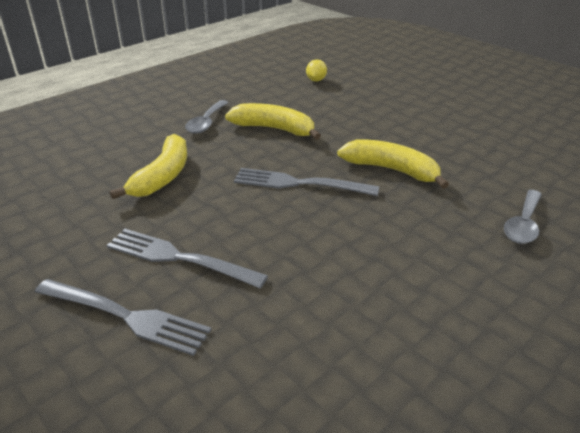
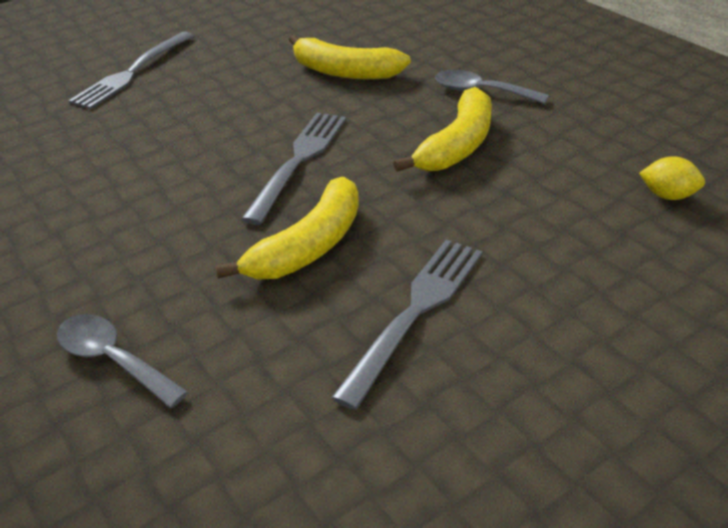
camera: 100 degrees right, 5 degrees up
grey fork [107,229,268,288] -> grey fork moved to [331,240,482,410]

